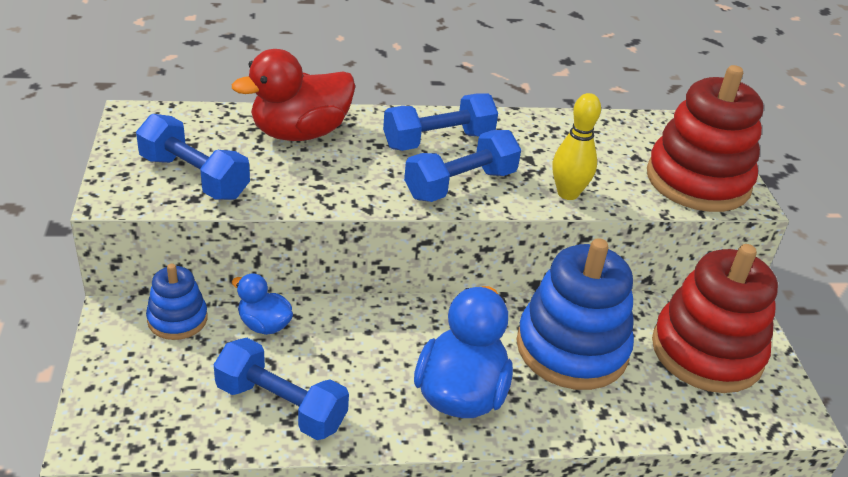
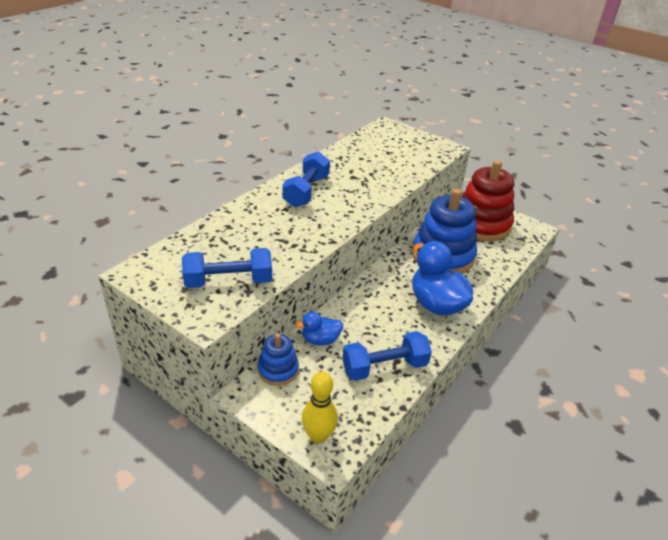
camera: 45 degrees left, 0 degrees up
red duck [232,49,355,141] -> none
blue dumbbell [404,130,521,202] -> none
yellow bowling pin [553,93,601,200] -> yellow bowling pin moved to [302,372,338,444]
red stacking toy [647,65,763,212] -> none

